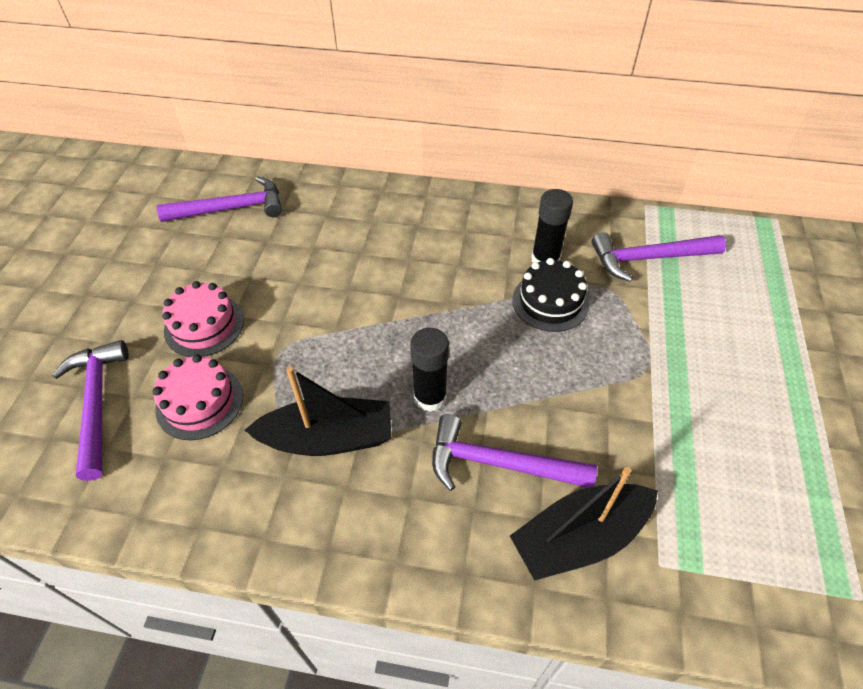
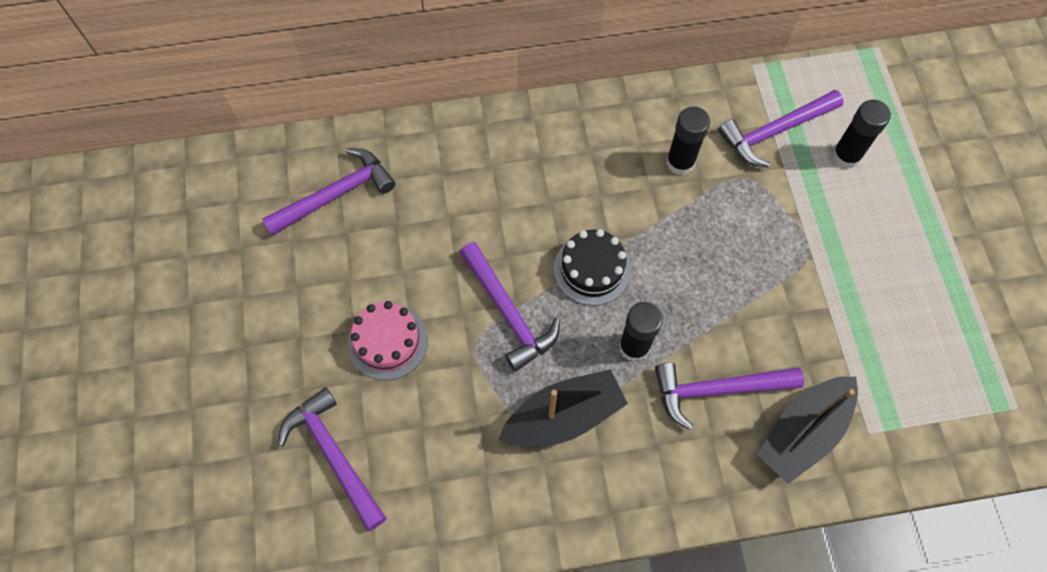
camera: 20 degrees left, 15 degrees up
pink cake [153,354,243,440] -> none
black cake [512,258,589,332] -> black cake moved to [554,229,631,306]
none -> purple hammer [459,242,560,372]
none -> black glue stick [832,100,891,169]

